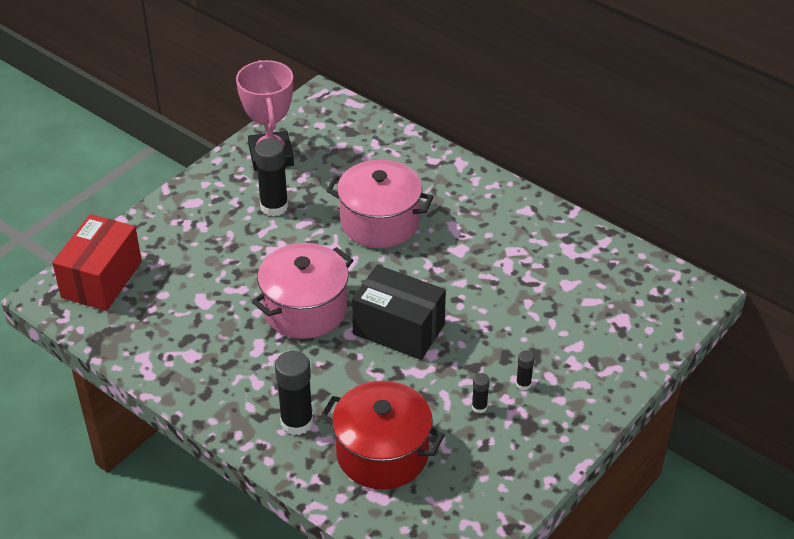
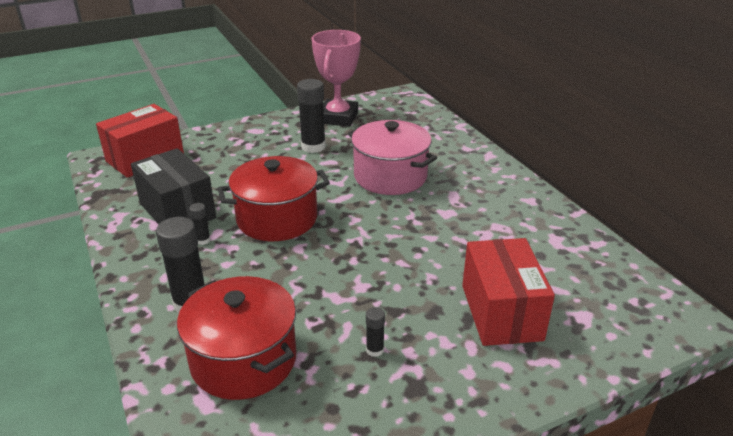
camera: 25 degrees right, 10 degrees down
pink pot [252,243,353,339] -> red pot [218,156,330,241]
black box [352,265,446,360] -> black box moved to [131,148,216,224]
black glue stick [516,350,535,390] -> black glue stick moved to [189,203,211,245]
none -> red box [462,238,555,346]

